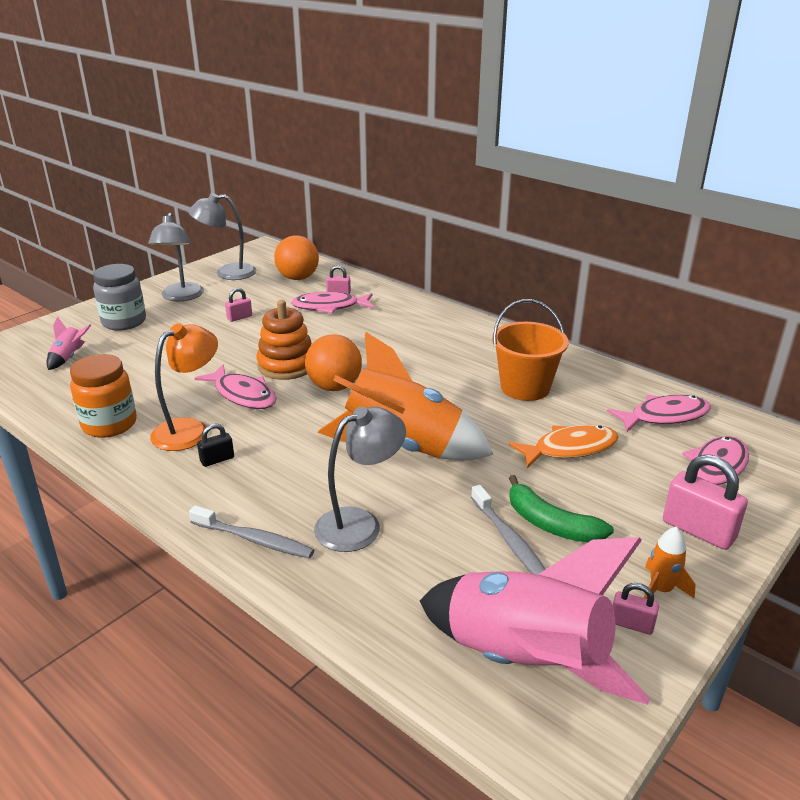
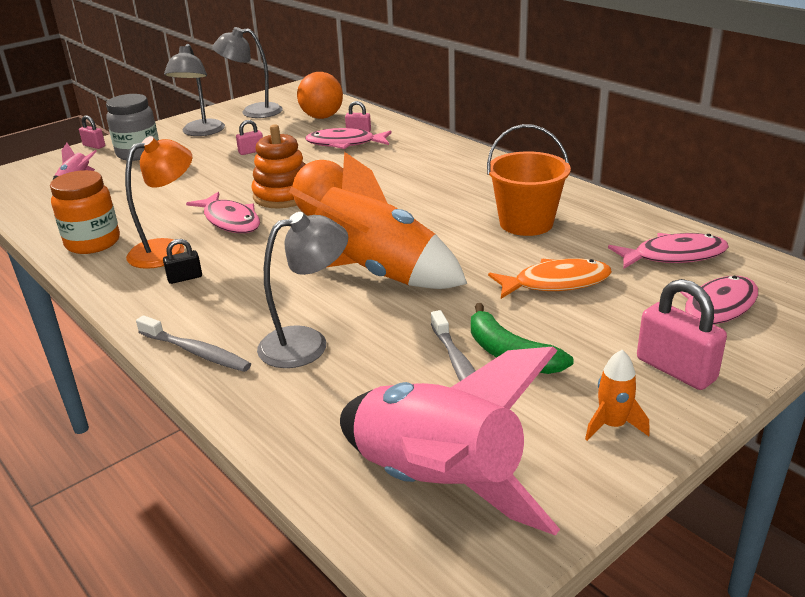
camera: 10 degrees right, 0 degrees up
pink padlock [613,583,659,635] -> pink padlock moved to [79,115,105,149]

